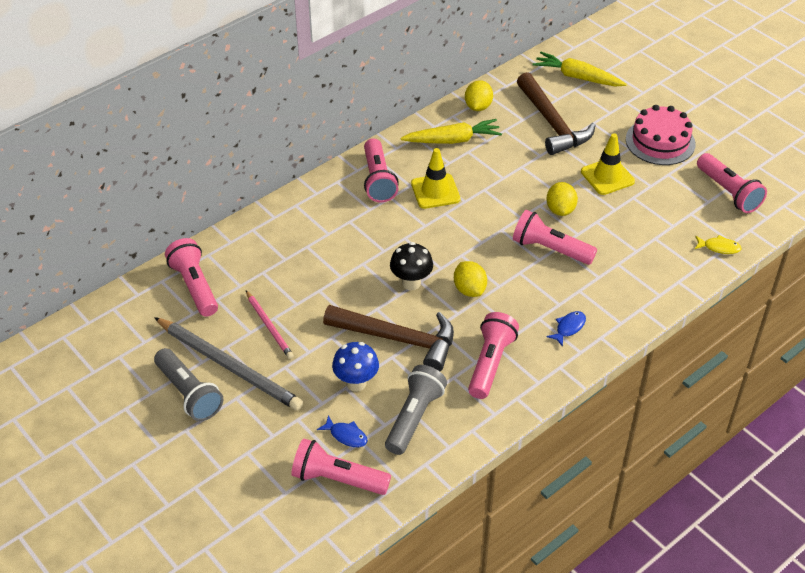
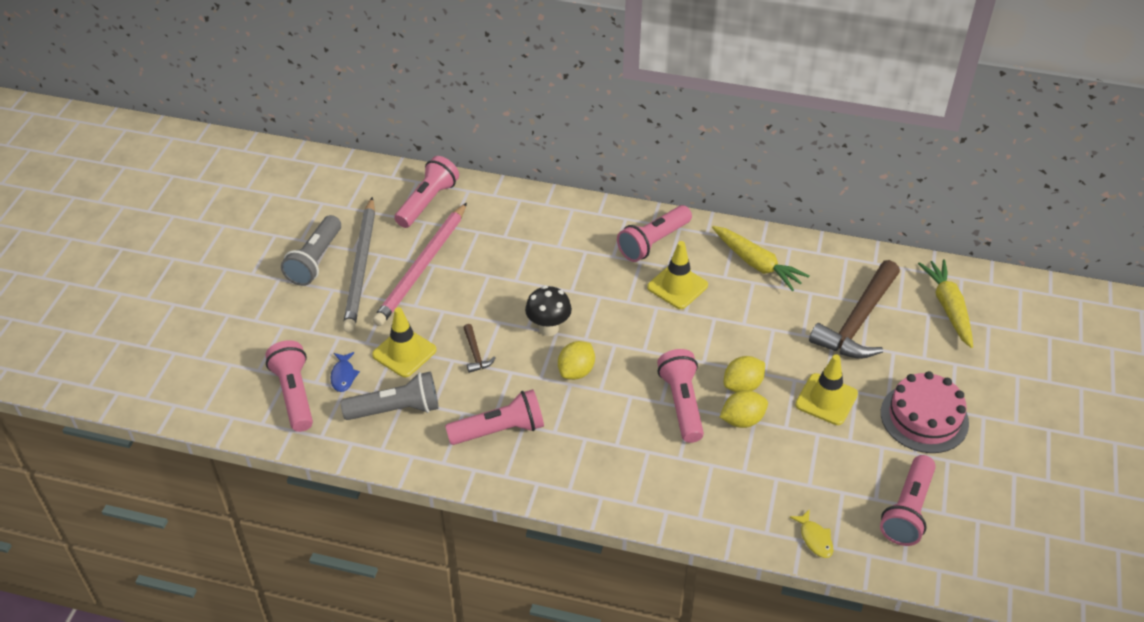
camera: 55 degrees right, 0 degrees up
pink pencil [246,291,294,359] -> pink pencil [372,202,467,326], size x1.84
brown hammer [323,305,454,371] -> brown hammer [463,324,495,373], size x0.43
blue mushroom [332,342,379,392] -> yellow traffic cone [372,307,437,377]
yellow lemon [465,80,493,111] -> yellow lemon moved to [720,390,768,428]
blue fish [547,311,586,347] -> none

